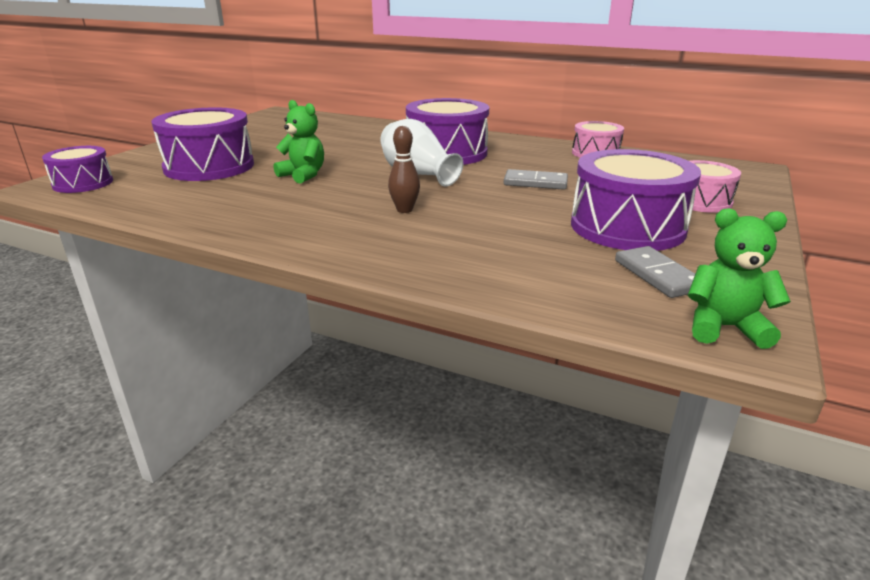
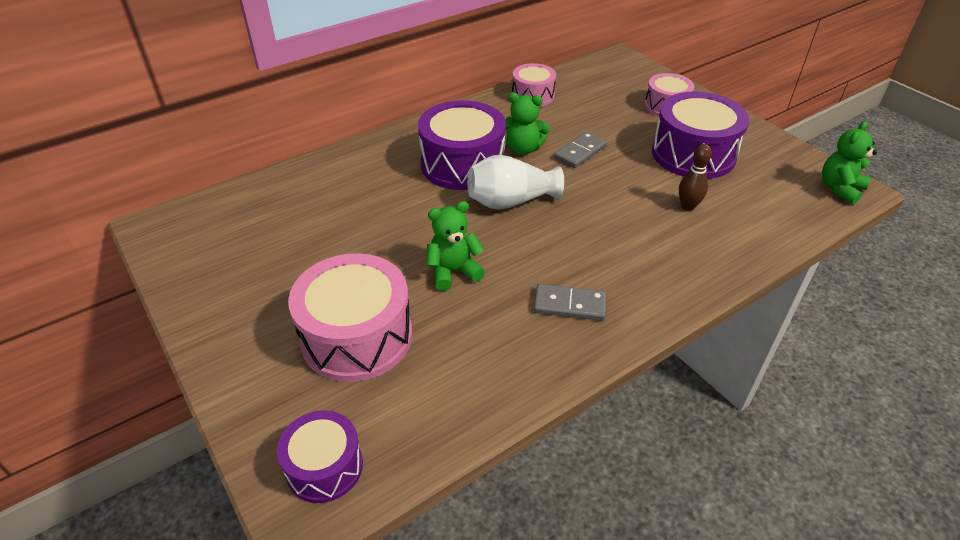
camera: 60 degrees left, 15 degrees up
purple drum [151,107,254,181] -> pink drum [288,253,412,382]
brown bowling pin [388,126,420,213] -> brown bowling pin moved to [679,144,712,211]
grey domino [615,246,695,298] -> grey domino moved to [534,284,606,321]
none -> green teddy bear [505,93,550,155]

